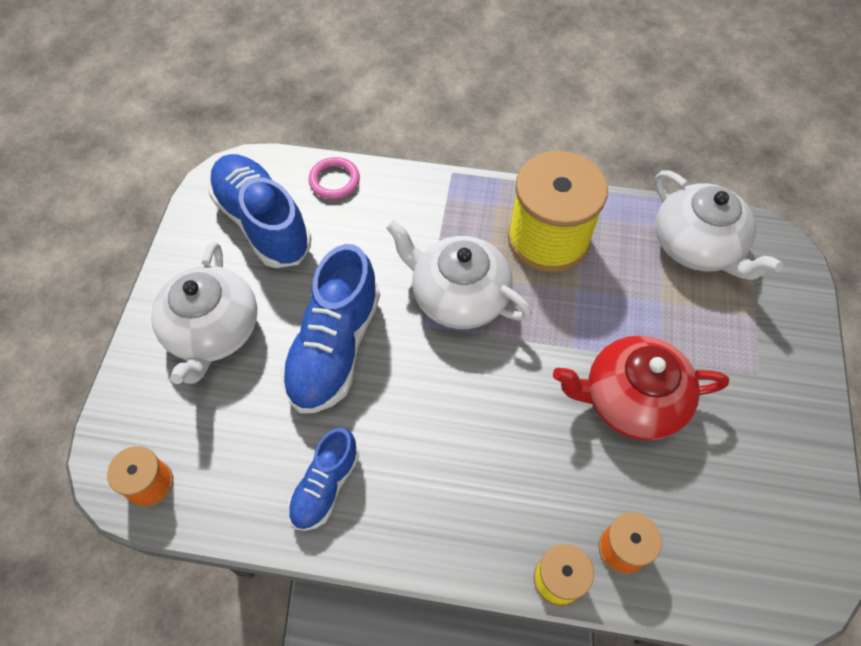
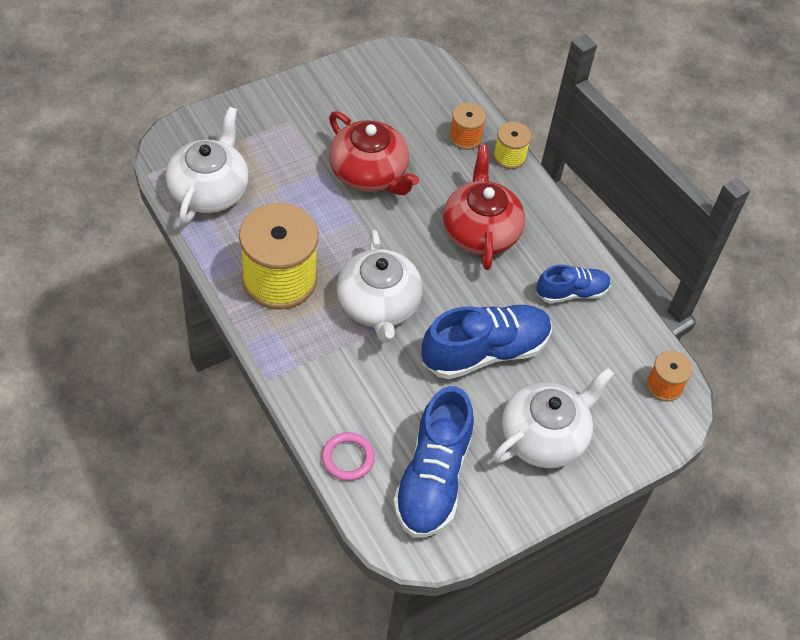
camera: 135 degrees left, 5 degrees down
none -> red teapot [443,145,525,270]

